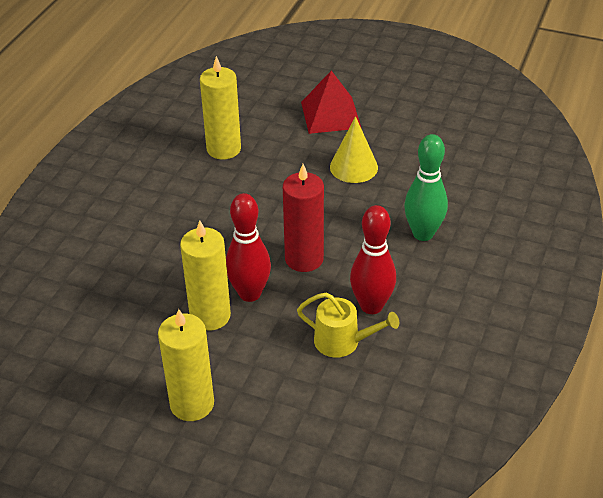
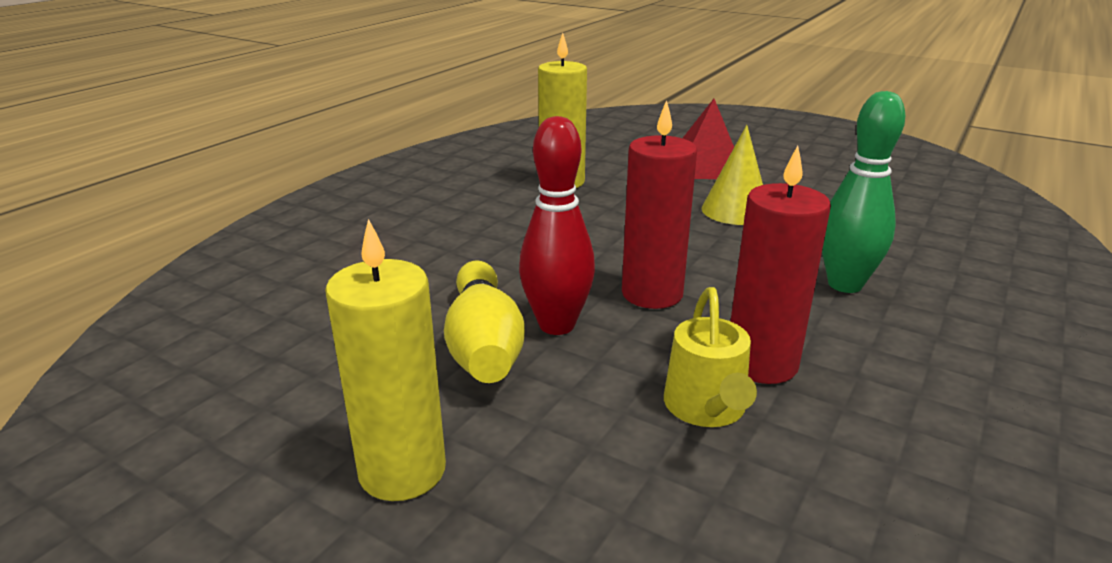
camera: 10 degrees right, 15 degrees down
yellow candle [180,220,231,331] -> yellow bowling pin [444,260,525,383]
yellow watering can [297,293,399,358] -> yellow watering can turned 60 degrees clockwise [664,287,757,427]
red bowling pin [350,205,396,314] -> red candle [731,146,831,384]

